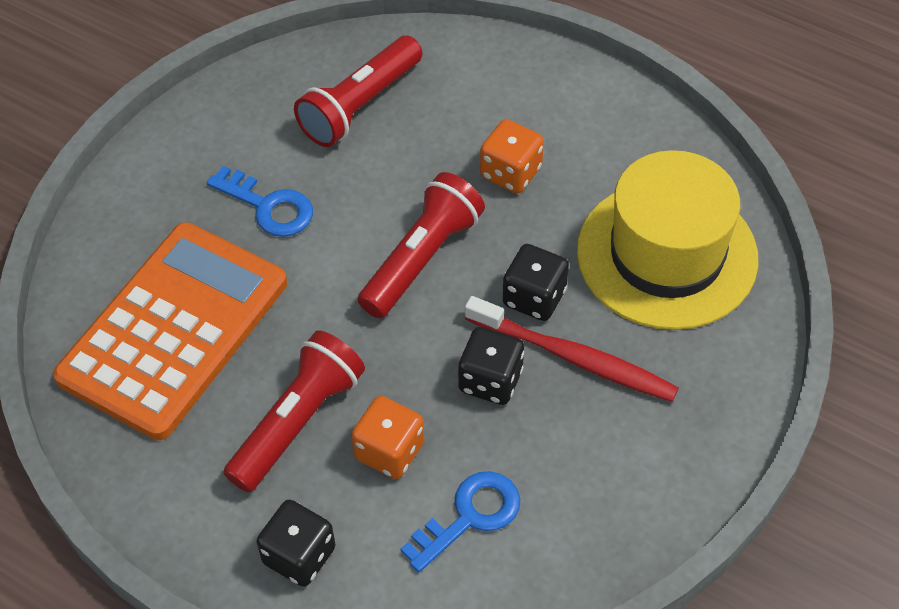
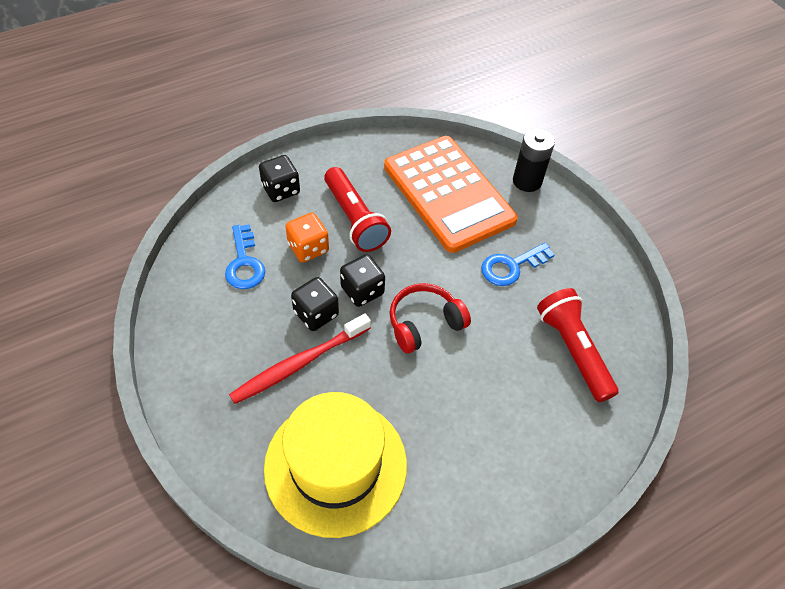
camera: 115 degrees right, 0 degrees up
red flashlight [358,172,485,318] -> red headphones [390,283,471,353]
orange dice [480,119,544,193] -> none
black dice [503,244,569,321] -> black dice moved to [340,254,385,307]
none -> black battery [513,128,555,192]

